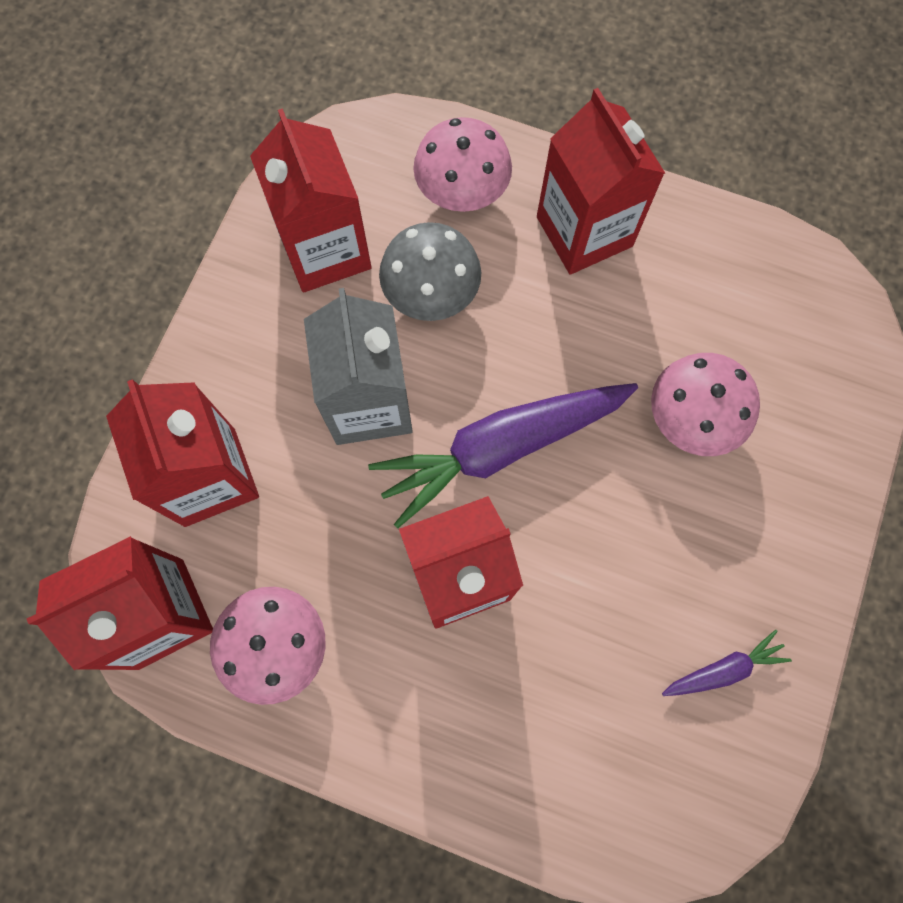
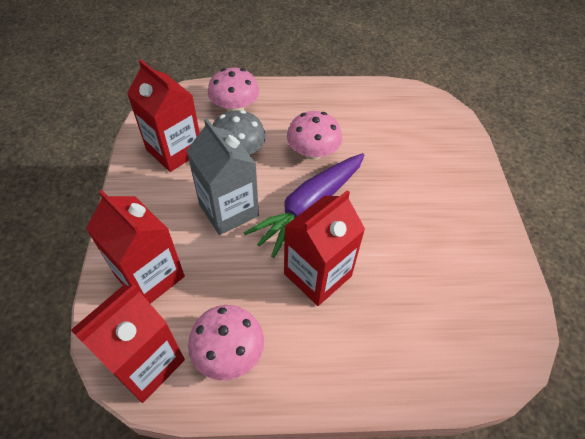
camera: 25 degrees left, 20 degrees down
red carton [537,88,665,275] -> none
pink mushroom [651,353,760,456] -> pink mushroom moved to [287,111,342,160]
purple carrot [662,630,792,696] -> none

